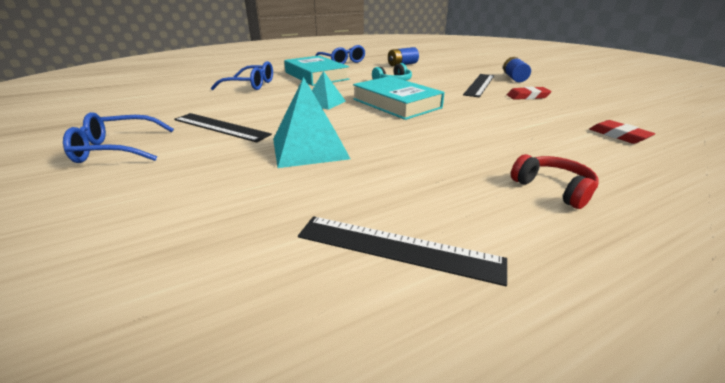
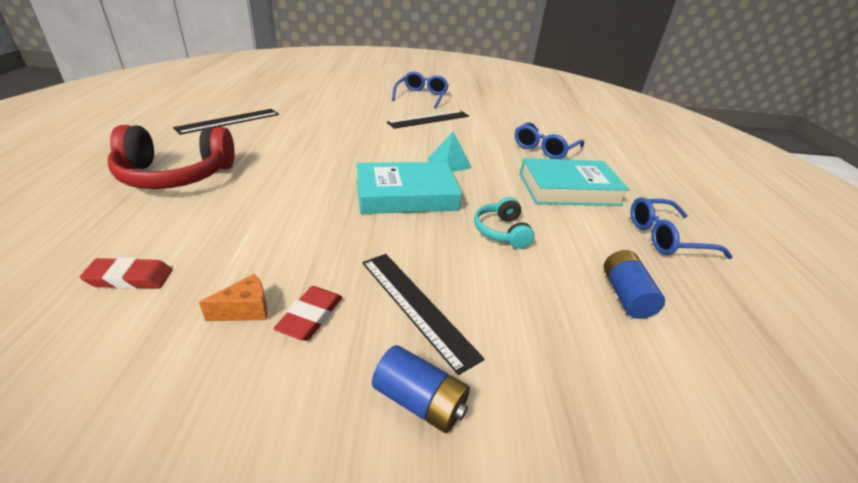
camera: 115 degrees right, 5 degrees up
turquoise pyramid [273,77,350,168] -> none
red headphones [511,154,599,209] -> red headphones [108,125,235,189], size x1.89
none -> orange cheese [199,274,268,321]

